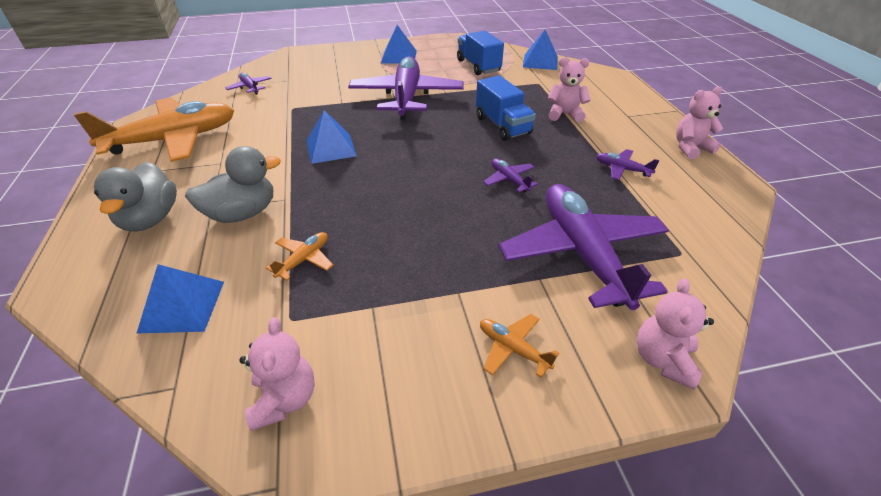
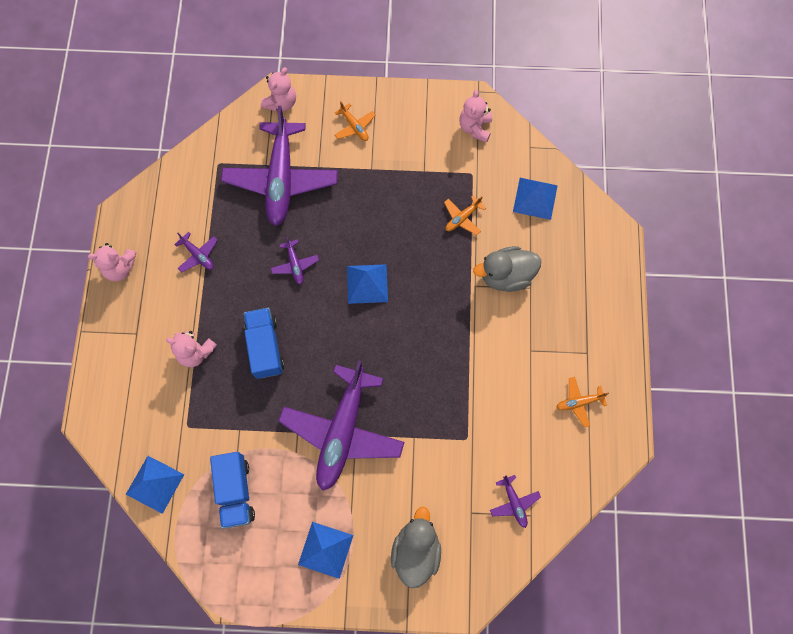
camera: 165 degrees left, 30 degrees up
orange plane [74,97,234,162] -> orange plane [556,377,609,427], size x0.41
grey duck [94,162,177,232] -> grey duck moved to [391,507,441,588]
blue pyramid [306,110,357,164] -> blue pyramid moved to [347,264,388,304]

